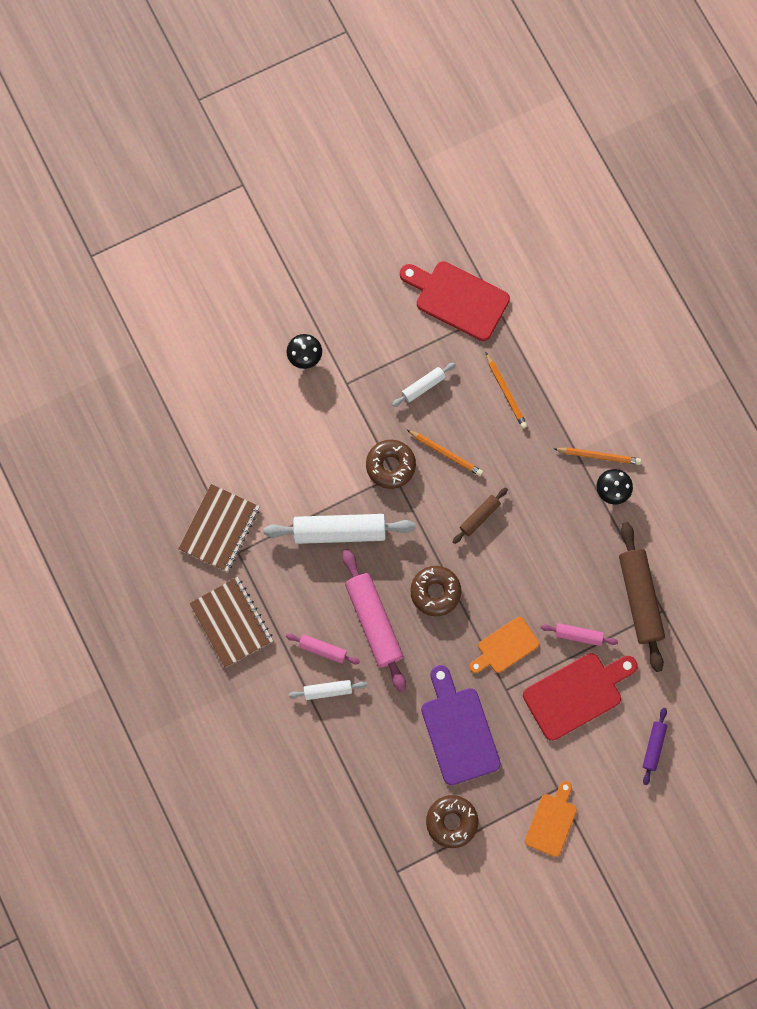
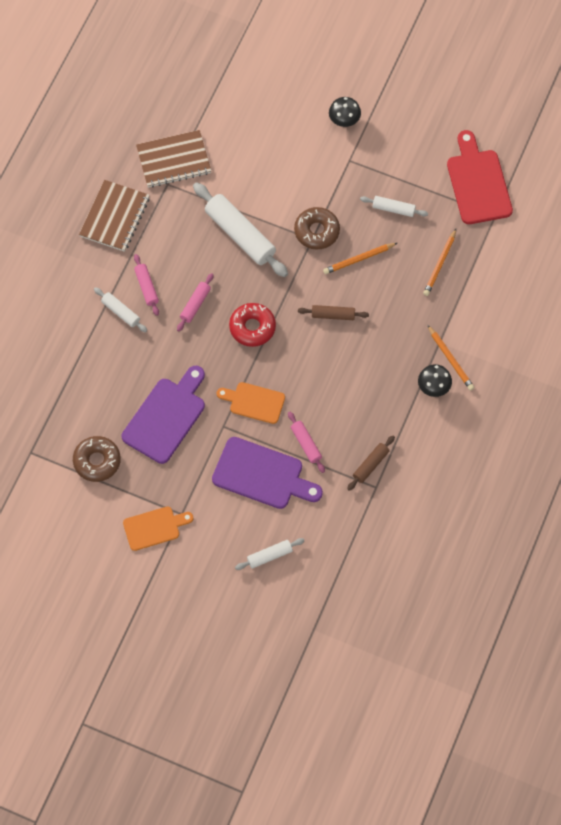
camera: 50 degrees right, 10 degrees down
pink rolling pin [342,549,406,692] -> pink rolling pin [177,273,214,332], size x0.51
orange pencil [406,429,483,476] -> orange pencil turned 75 degrees clockwise [323,243,397,274]
brown donut [410,566,461,616] -> red donut [229,303,276,347]
red cutting board [523,653,638,741] -> purple cutting board [212,437,323,509]
brown rolling pin [619,522,665,672] -> brown rolling pin [347,436,395,491], size x0.51
purple rolling pin [643,708,667,785] -> white rolling pin [235,538,304,570]

